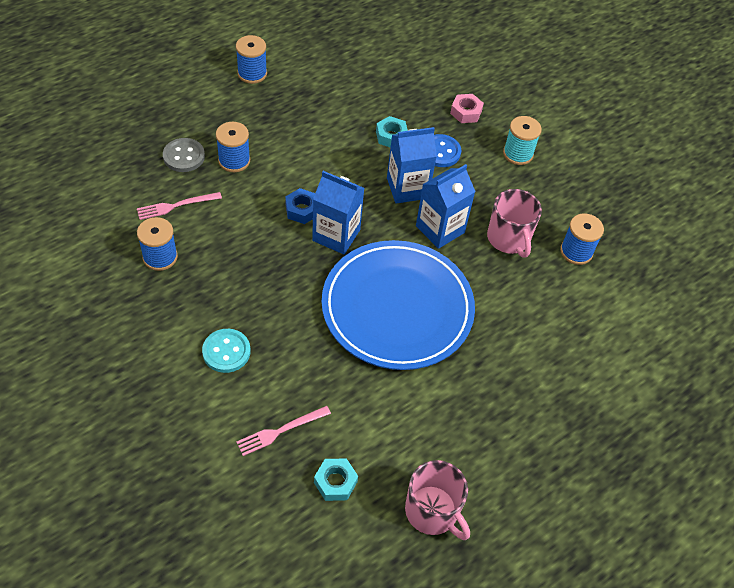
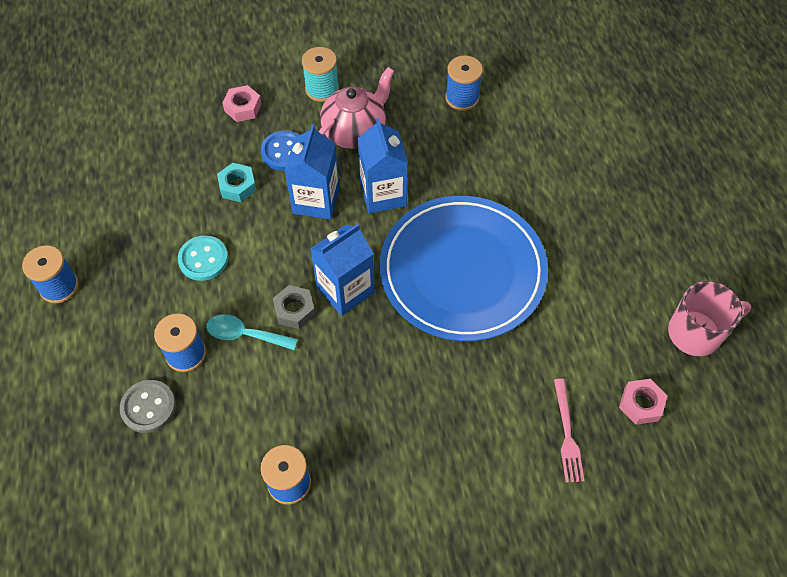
camera: 60 degrees left, 5 degrees up
pink fork [137,192,222,220] -> none
turquoise button [202,329,250,373] -> turquoise button moved to [178,235,228,281]
blue nut [285,188,315,224] -> grey nut [273,285,315,329]
turquoise nut [314,458,358,501] -> pink nut [619,379,668,425]
pink mug [487,189,542,258] -> none
none -> turquoise spoon [206,314,298,350]
none -> pink teapot [318,67,394,149]

